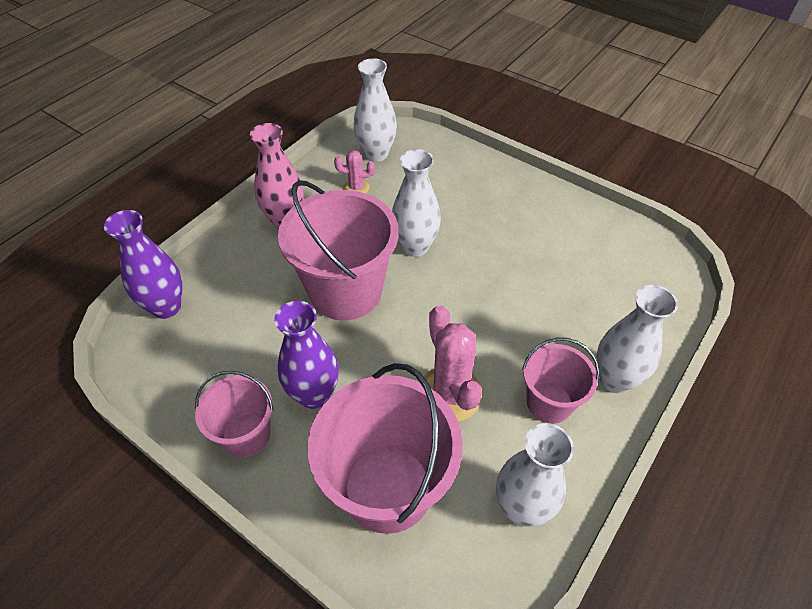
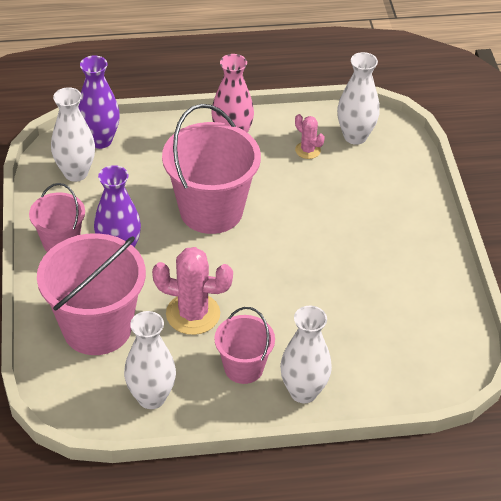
camera: 45 degrees right, 5 degrees down
white vase [392,149,441,257] -> white vase moved to [51,87,95,182]
pink cactus [424,306,483,421] -> pink cactus turned 75 degrees clockwise [152,247,233,335]

